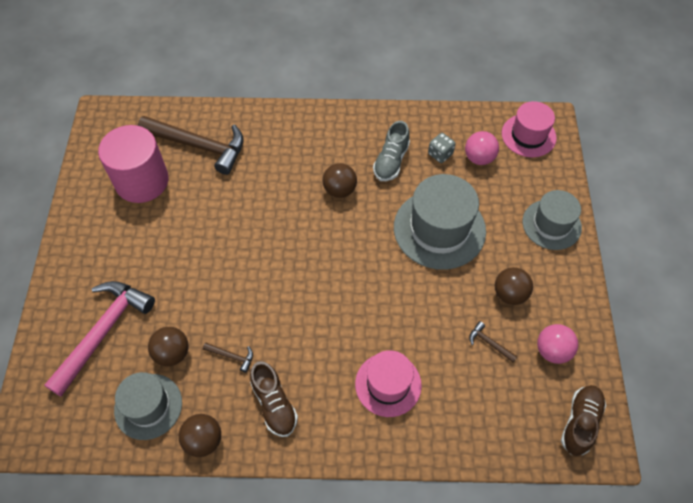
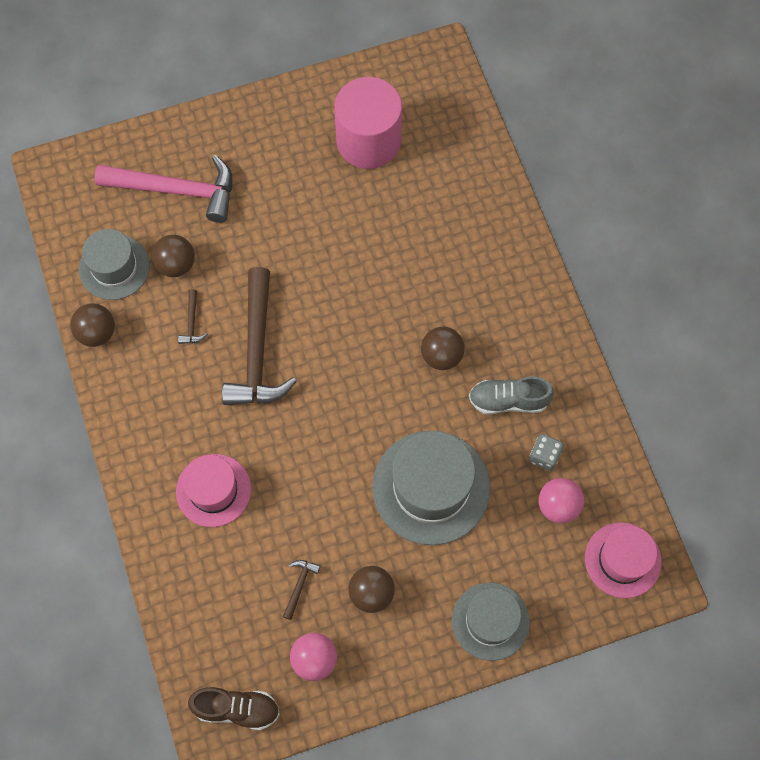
camera: 70 degrees right, 10 degrees up
brown hammer [137,116,244,175] -> brown hammer moved to [222,267,297,405]
brown shoe [250,361,298,437] -> none

